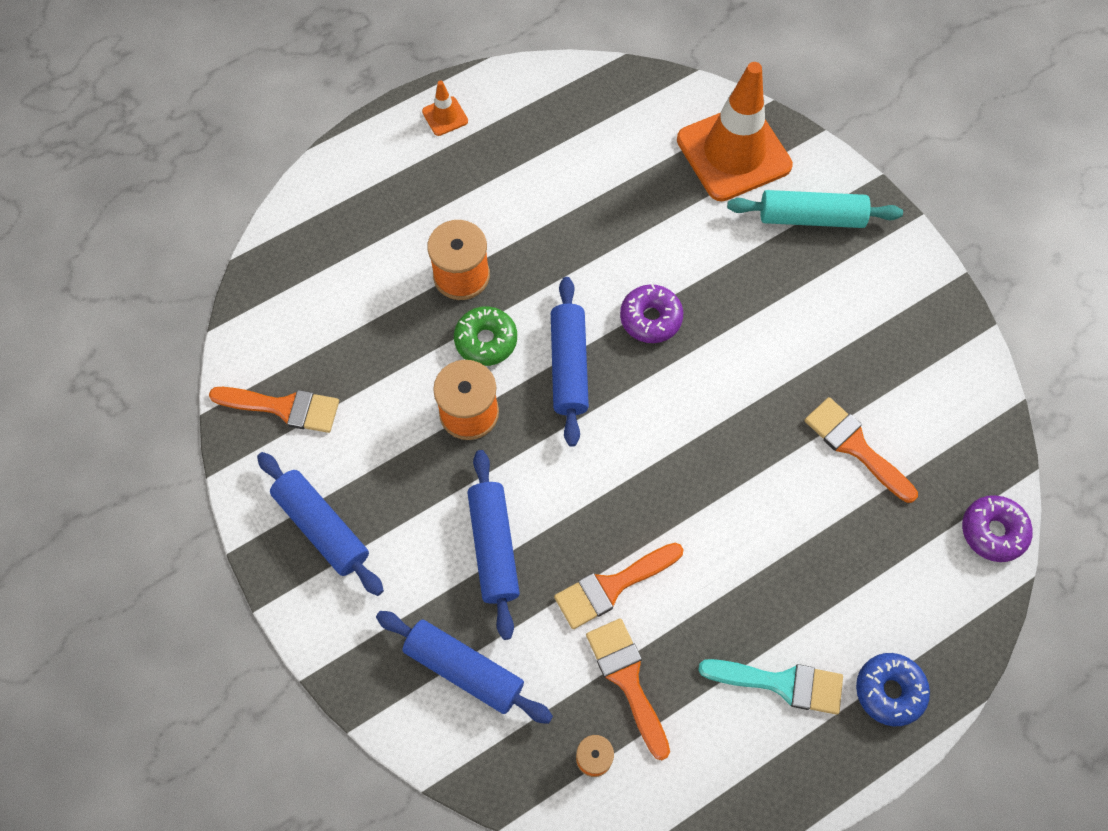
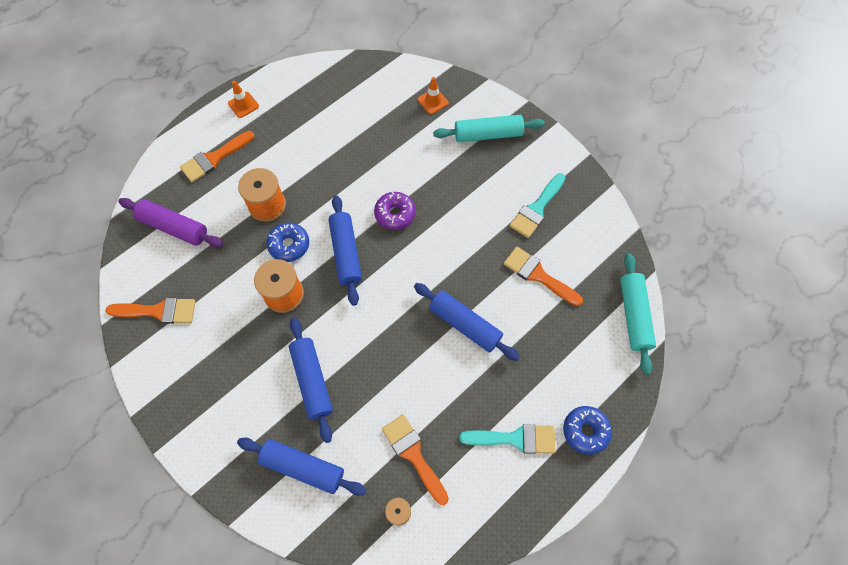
camera: 10 degrees left, 0 degrees up
blue rolling pin [257,452,384,596] -> blue rolling pin moved to [414,283,520,361]
green donut [454,306,517,366] -> blue donut [266,223,309,262]
orange brush [554,543,683,629] -> orange brush moved to [180,131,254,182]
orange traffic cone [677,62,793,201] -> orange traffic cone [418,77,449,114], size x0.41
purple donut [962,495,1033,562] -> turquoise rolling pin [620,253,656,375]
none -> purple rolling pin [118,198,223,247]
none -> turquoise brush [509,173,565,238]

